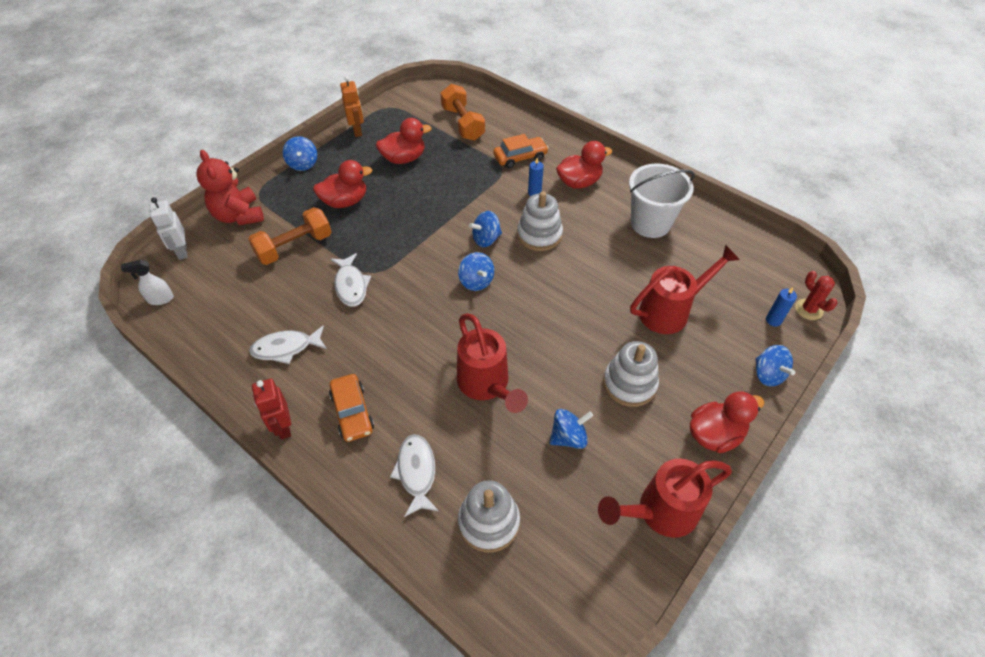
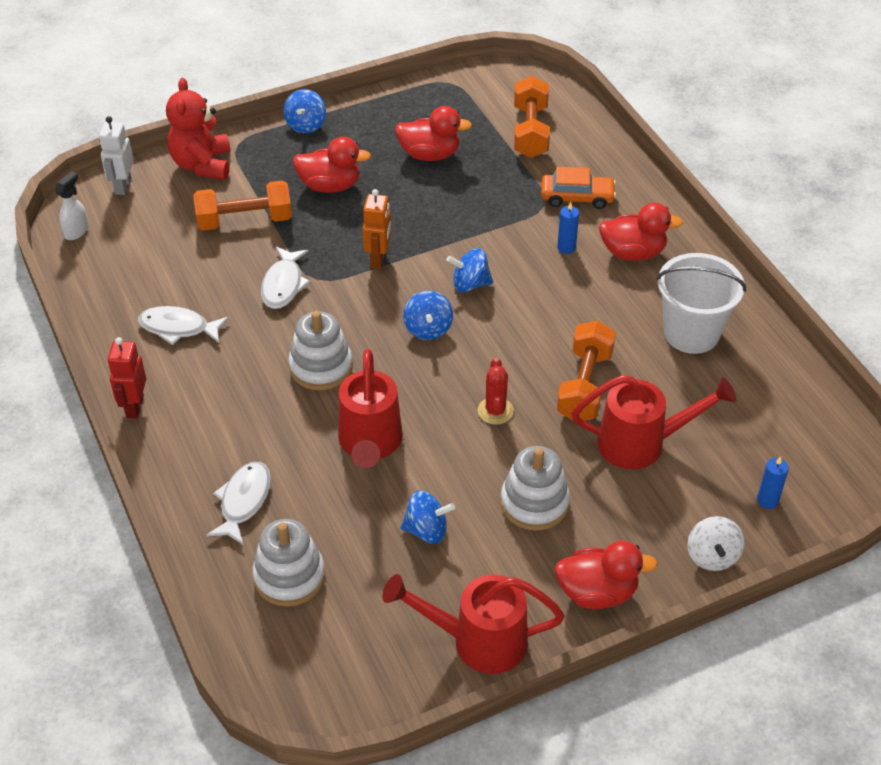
camera: 25 degrees right, 5 degrees down
white spray bottle [121,259,174,305] -> white spray bottle turned 105 degrees clockwise [55,171,88,240]
orange car [329,374,374,442] -> none
orange robot [340,76,364,137] -> orange robot moved to [362,189,391,269]
white stacking toy [517,191,563,251] -> white stacking toy moved to [288,311,353,390]
blue spinning top [755,345,795,387] -> white spinning top [687,516,745,571]
red cactus [795,271,838,320] -> red cactus moved to [478,358,514,425]
none -> orange dumbbell [557,320,616,420]

